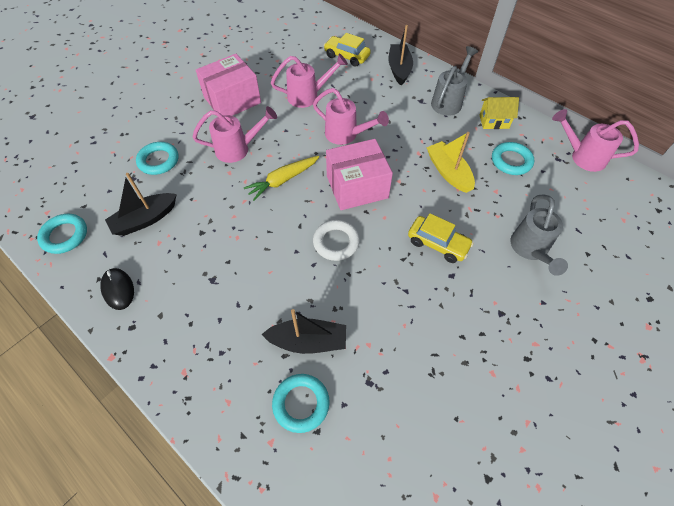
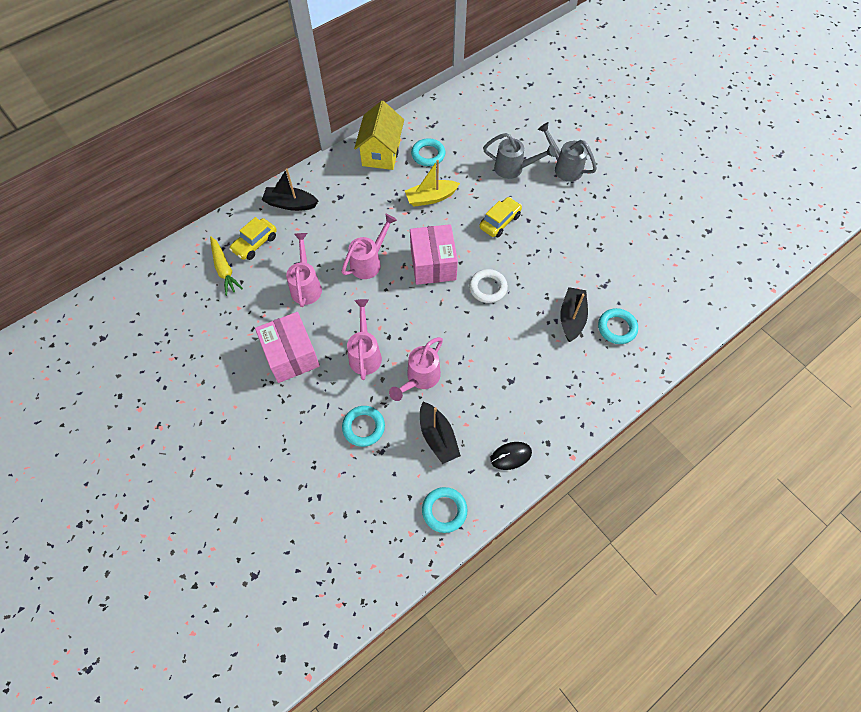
camera: 80 degrees left, 5 degrees up
yellow carrot [244,156,319,201] -> yellow carrot moved to [210,236,243,296]
grey watering can [431,46,478,116] -> grey watering can moved to [538,122,597,182]
yellow house [480,97,519,129] -> yellow house [354,101,404,170], size x1.75
pink watering can [552,109,639,172] -> pink watering can moved to [389,337,443,401]

